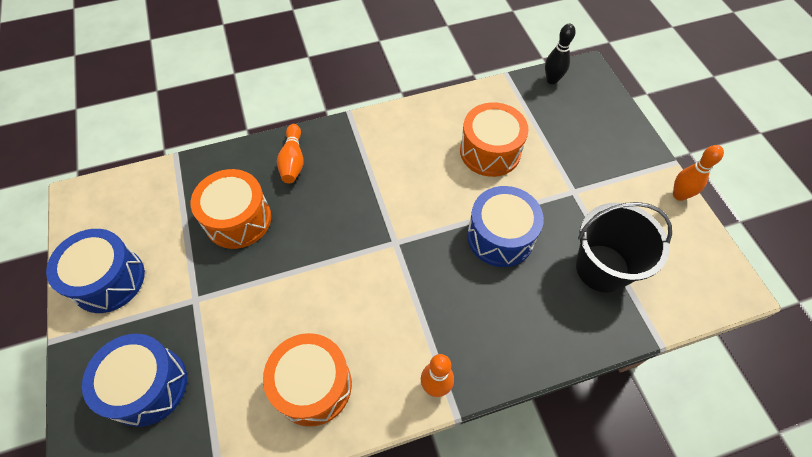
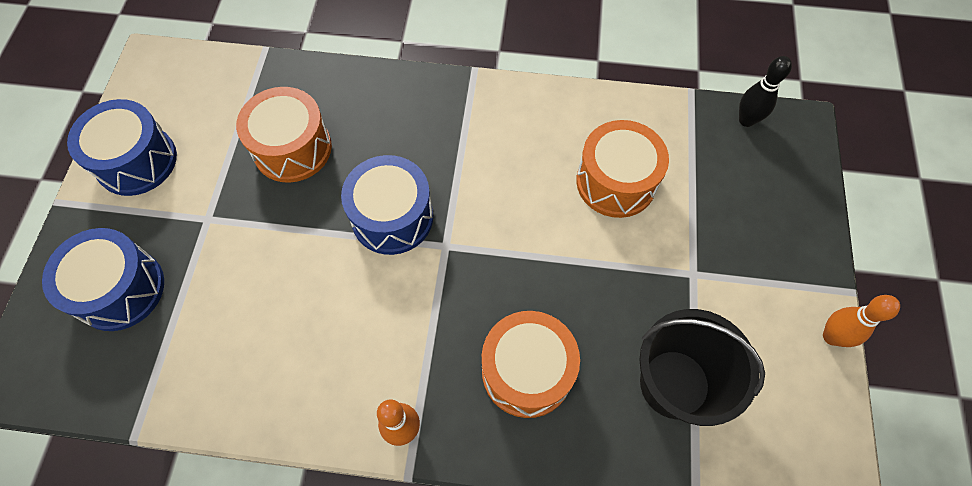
camera: 25 degrees right, 5 degrees up
orange drum [263,333,352,427] -> orange drum moved to [482,311,580,418]
orange bowling pin [277,124,304,183] -> none
blue drum [467,186,544,267] -> blue drum moved to [341,155,433,255]

